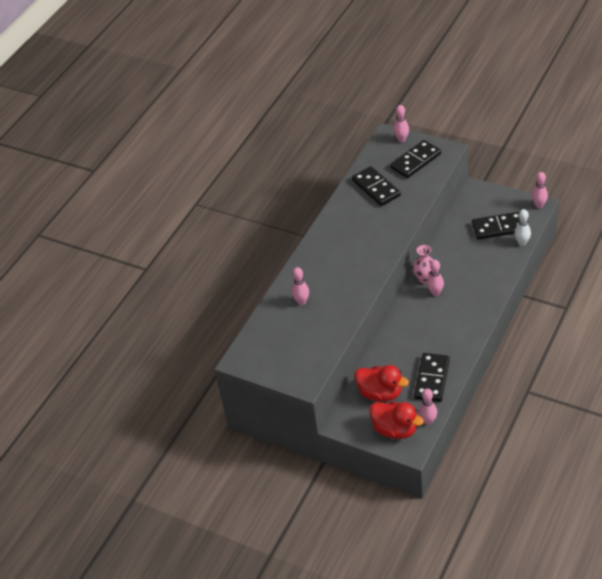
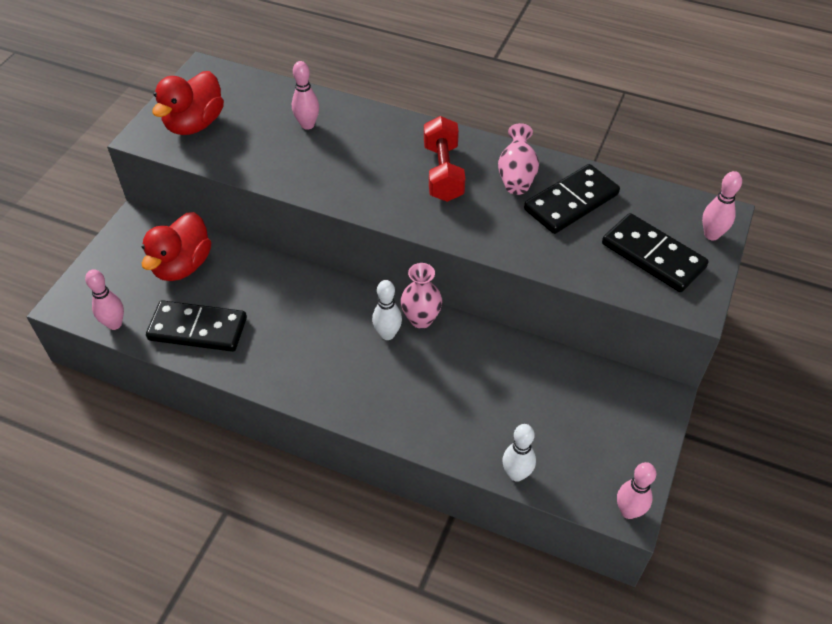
camera: 80 degrees right, 5 degrees up
red duck [369,402,424,439] -> red duck moved to [152,71,224,135]
pink bowling pin [427,260,444,296] -> white bowling pin [372,280,402,340]
black domino [472,212,520,240] -> none
none -> red dumbbell [424,116,465,202]
none -> pink vase [498,123,539,195]

